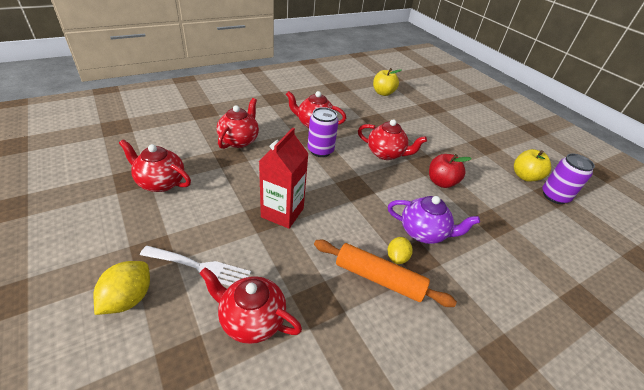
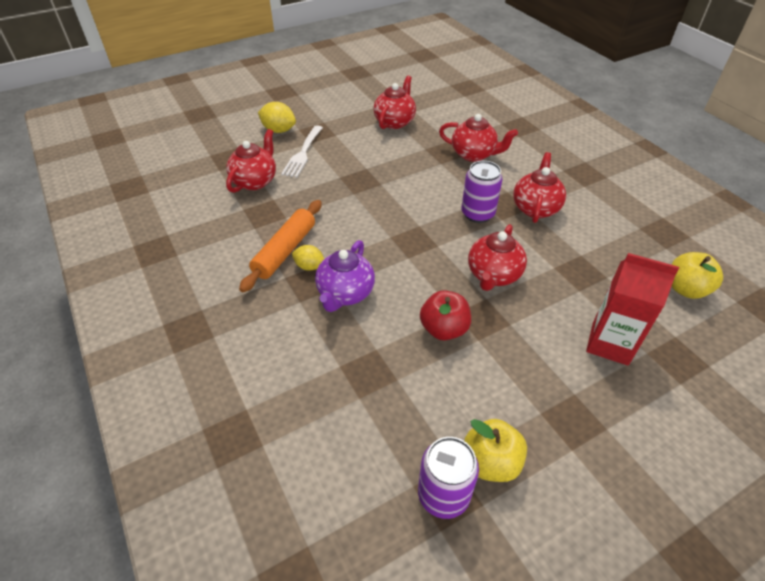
camera: 95 degrees right, 5 degrees up
red carton [259,128,309,229] -> red carton moved to [586,253,679,366]

